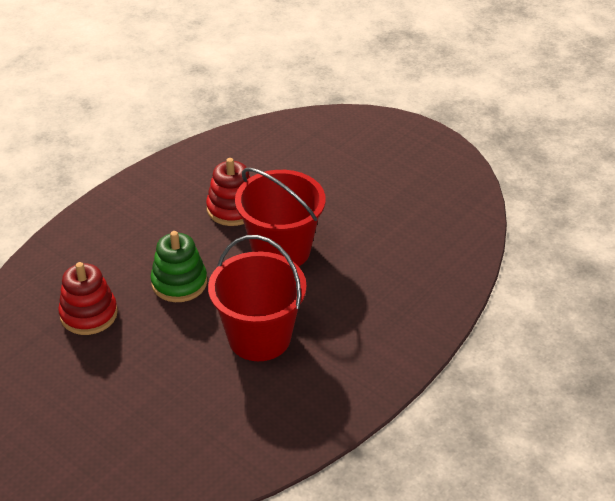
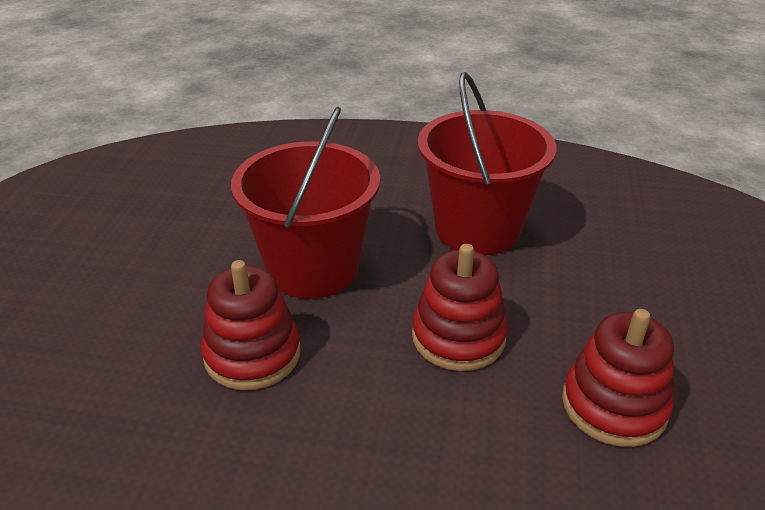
camera: 120 degrees left, 5 degrees down
green stacking toy [150,231,207,302] -> red stacking toy [412,244,508,371]

